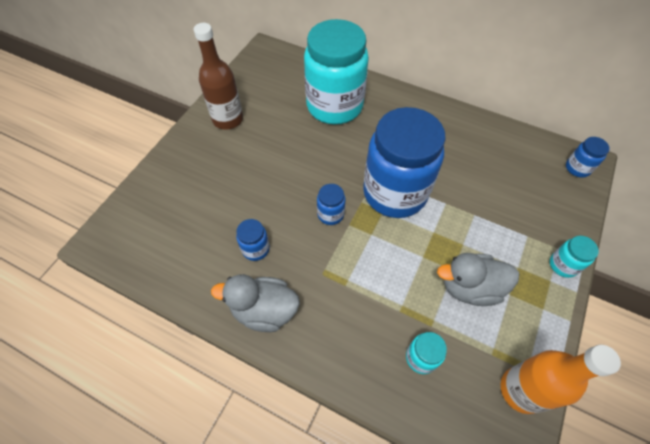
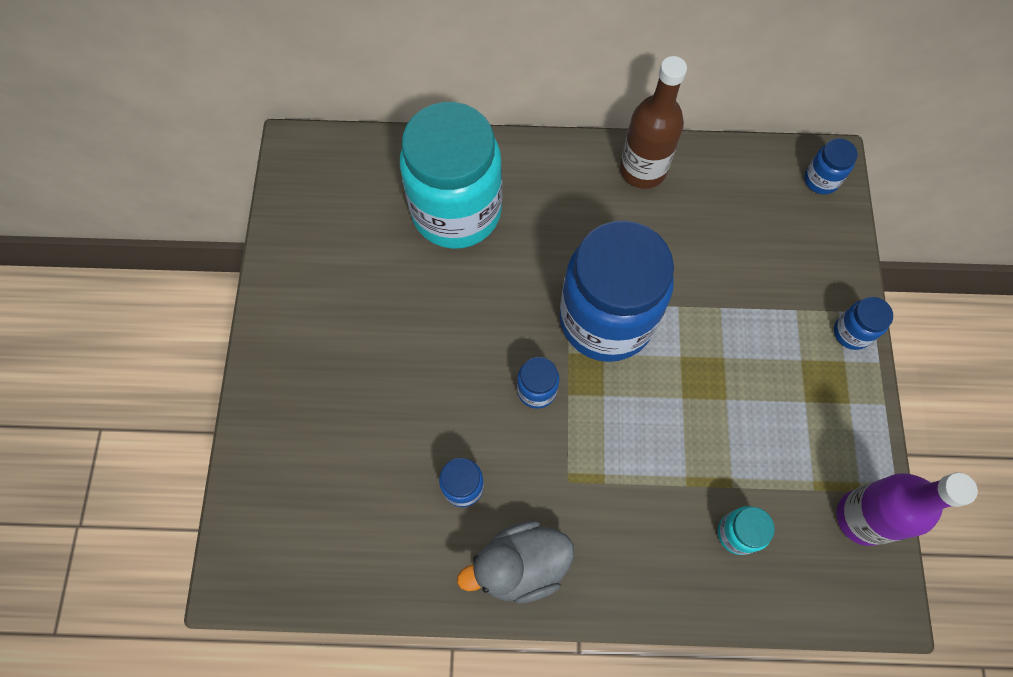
camera: 25 degrees left, 10 degrees up
brown bottle [194,23,243,130] -> brown bottle moved to [620,56,687,189]
grey duck [437,253,519,306] -> none
orange bottle [501,344,621,414] -> purple bottle [837,472,978,546]
turquoise jar [550,236,599,278] -> blue jar [834,297,893,350]

